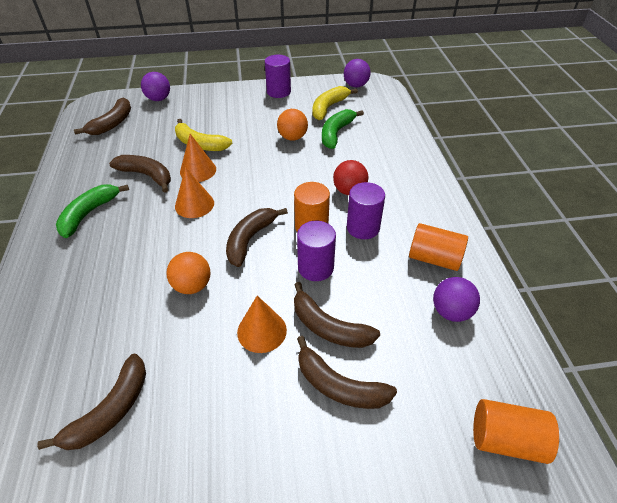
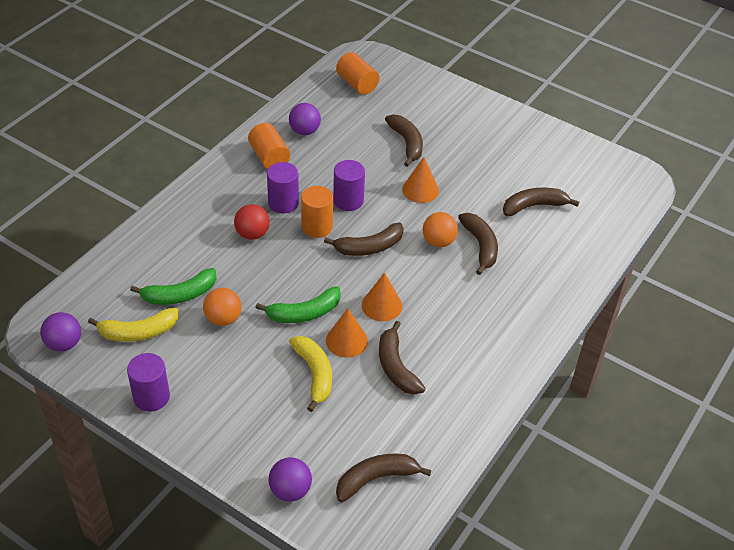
camera: 140 degrees left, 0 degrees up
green banana [56,184,129,238] -> green banana moved to [255,286,341,323]
brown banana [294,282,380,348] -> brown banana moved to [458,213,498,275]

